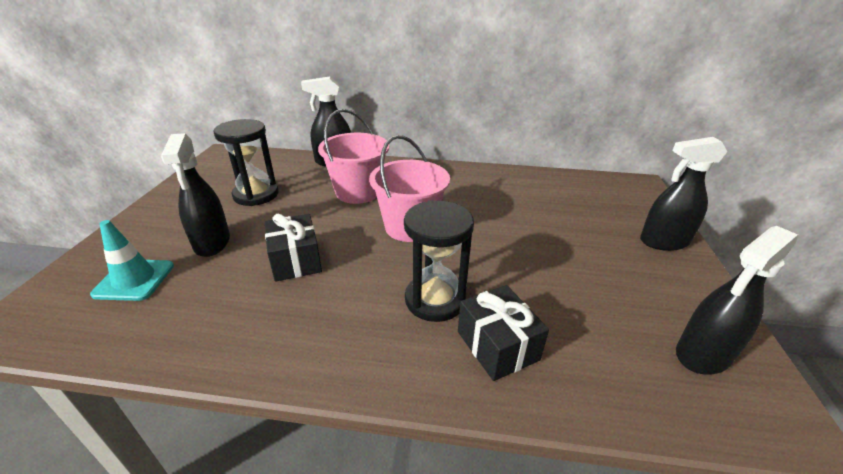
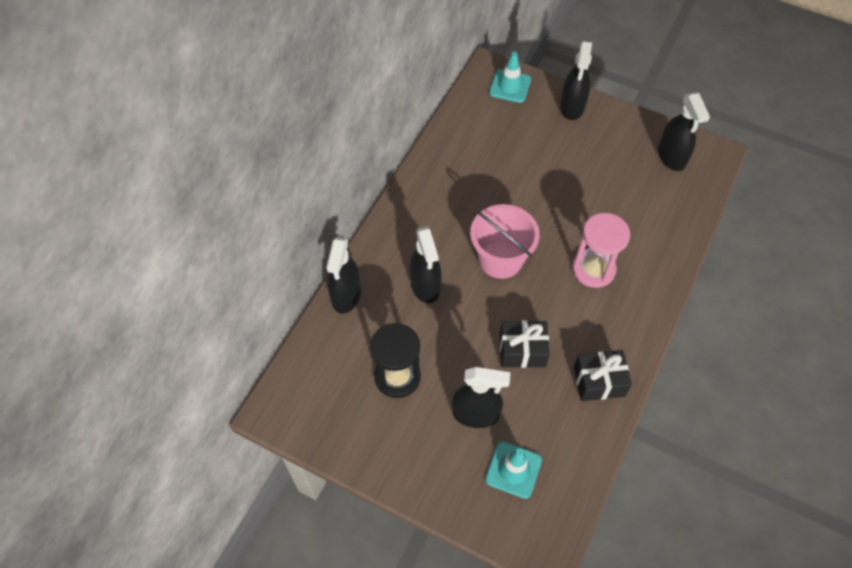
camera: 70 degrees left, 25 degrees up
pink bucket [318,109,389,204] -> black spray bottle [410,226,442,304]
black hourglass [404,200,474,322] -> pink hourglass [572,213,630,288]
black gift [458,285,549,381] -> black gift moved to [574,350,632,401]
none -> turquoise traffic cone [489,52,531,103]

